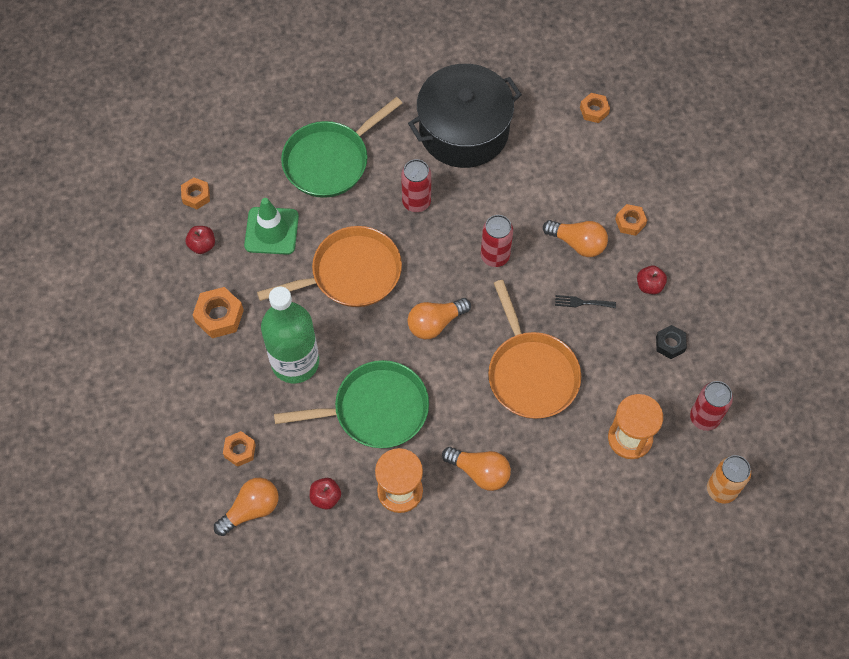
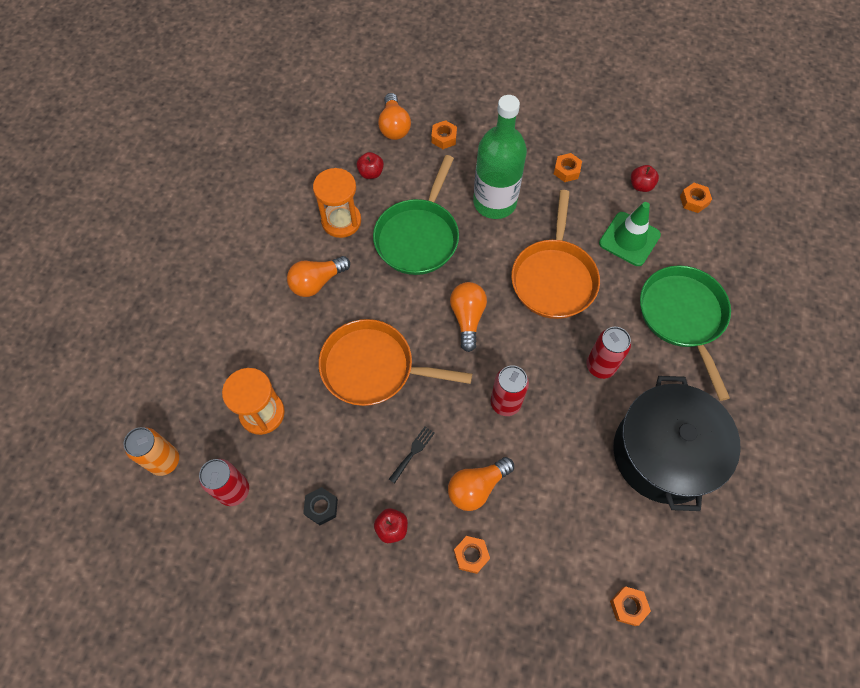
camera: 120 degrees right, 0 degrees up
orange nut [193,287,244,338] -> orange nut [554,153,582,182], size x0.65

